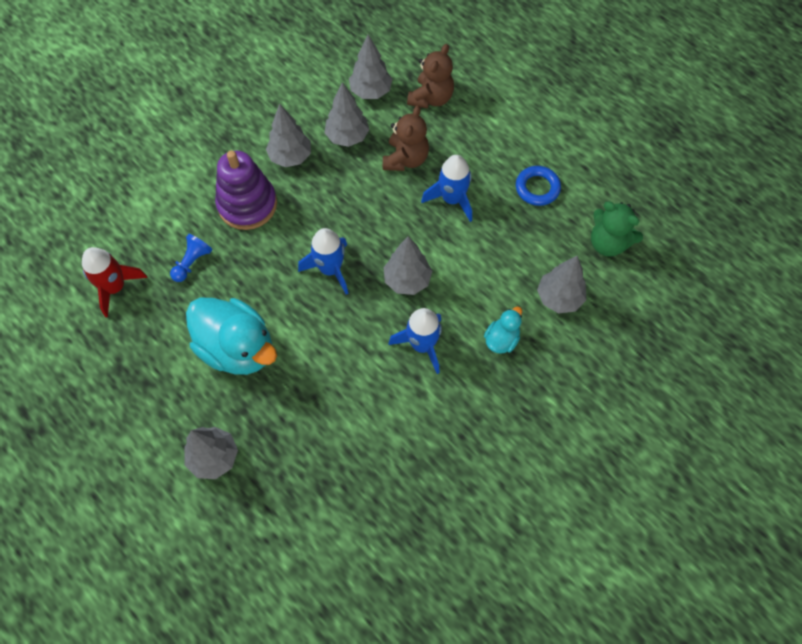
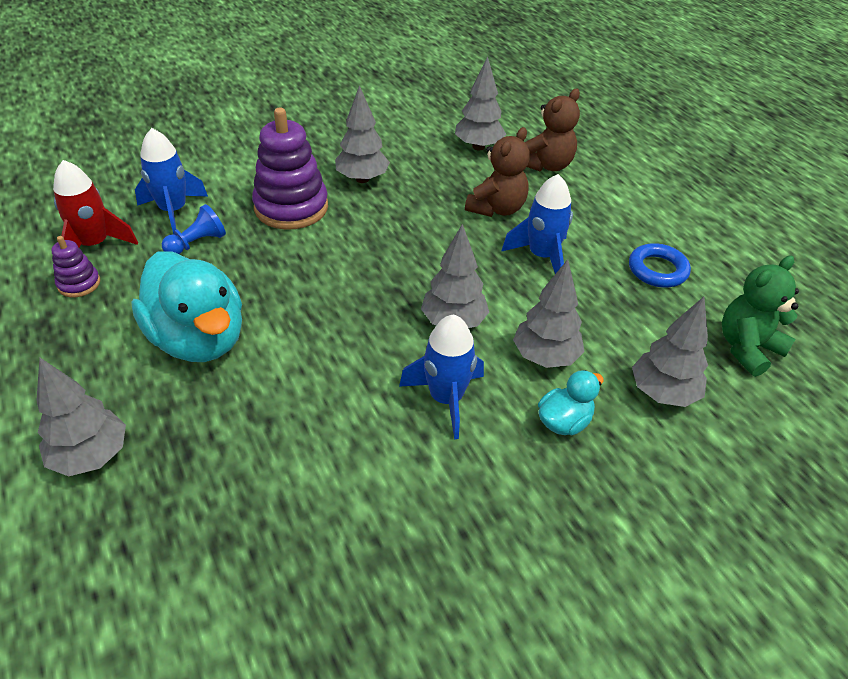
camera: 15 degrees right, 20 degrees down
blue rocket [298,228,348,295] -> blue rocket moved to [135,128,208,235]
grey tree [324,82,369,147] -> grey tree moved to [513,259,585,368]
green teddy bear [591,201,643,257] -> green teddy bear turned 90 degrees clockwise [722,255,799,377]
none -> purple stacking toy [51,236,100,297]

